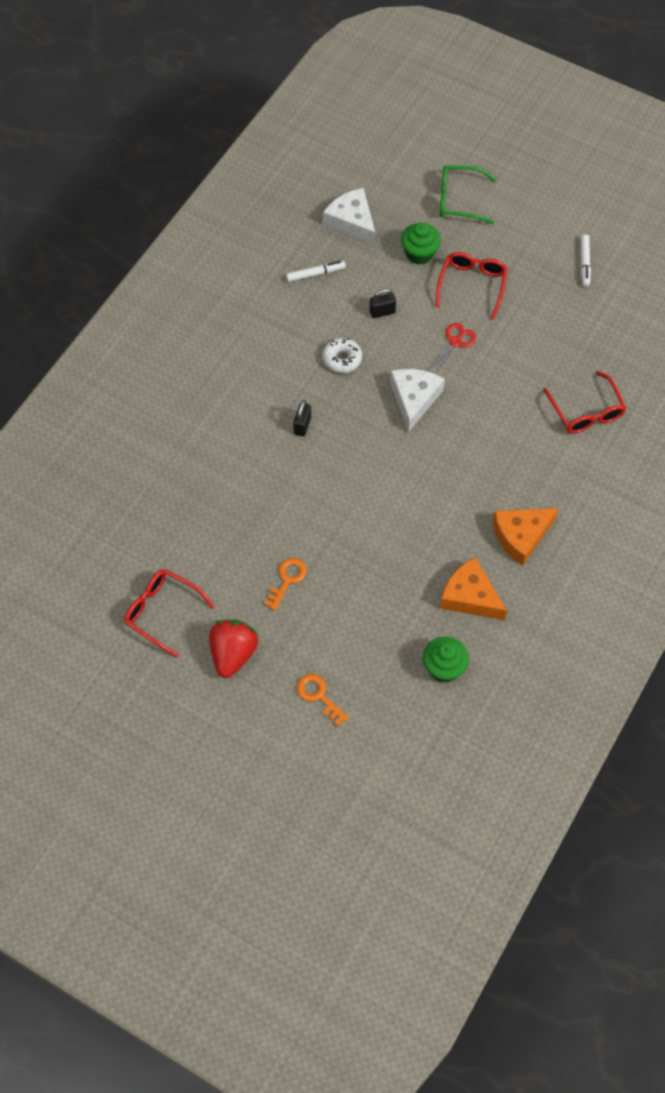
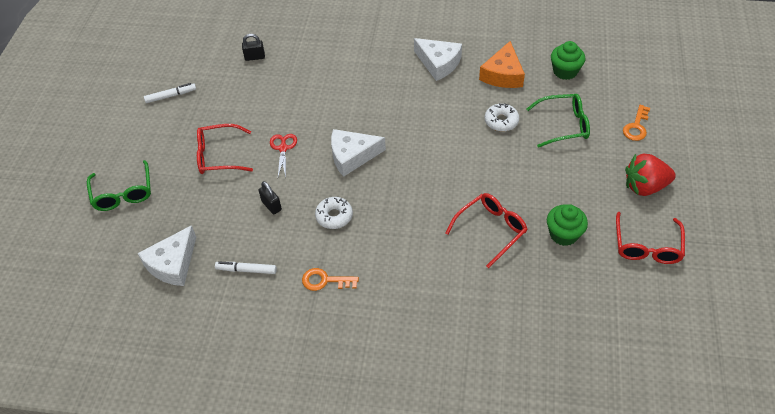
camera: 110 degrees left, 10 degrees down
orange key [264,558,307,611] -> orange key moved to [302,268,359,291]
white marker [286,261,346,282] -> white marker turned 45 degrees counterclockwise [215,261,277,274]
black padlock [293,400,311,437] -> black padlock moved to [242,34,265,61]
green cupcake [401,222,441,265] -> green cupcake moved to [547,204,588,246]
red scissors [429,323,477,374] -> red scissors turned 75 degrees clockwise [270,134,297,177]
orange cheese [492,508,559,566] -> white cheese [414,38,462,81]
red glasses [543,371,627,434] -> red glasses moved to [446,193,528,268]
none -> white donut [485,103,519,131]
none -> green glasses [526,94,590,148]

